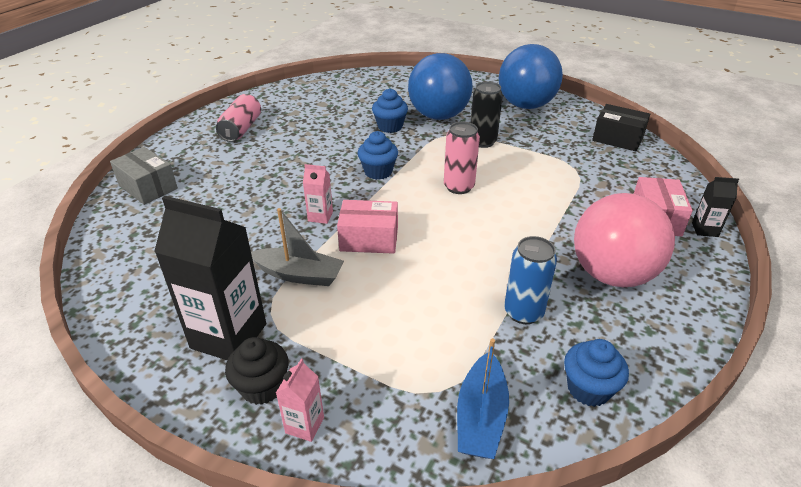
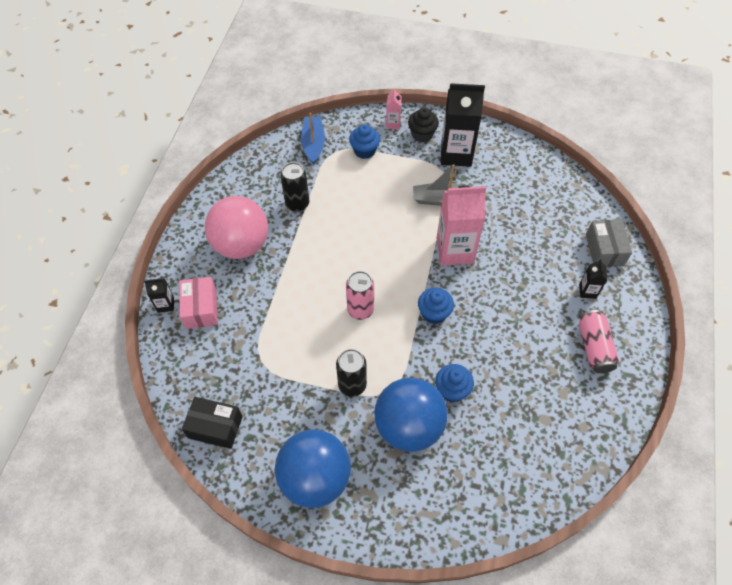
camera: 165 degrees right, 20 degrees up
grey box [110,147,178,205] -> grey box turned 60 degrees clockwise [586,219,632,267]
pink carton [303,164,333,224] -> pink carton [436,185,486,266], size x2.17
pink box [337,200,398,254] -> none
blue can [504,236,557,324] -> black can [280,162,310,212]
blue cupcake [564,339,629,407] -> blue cupcake moved to [349,124,380,159]
none -> black carton [579,259,607,299]

